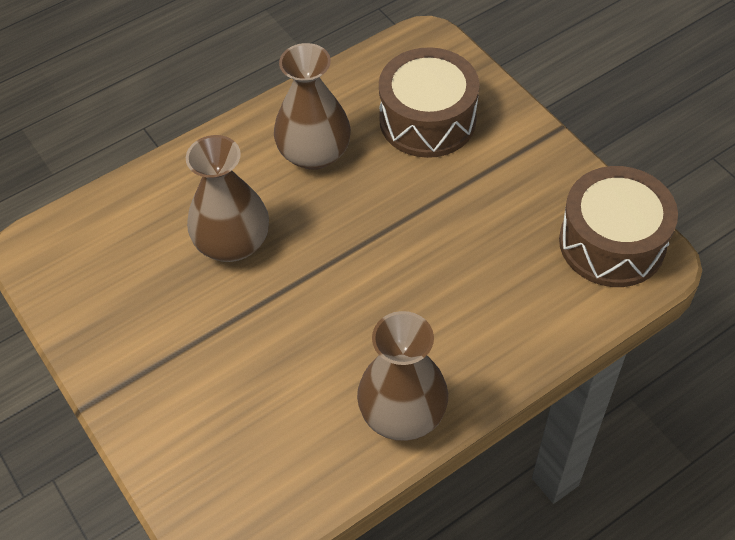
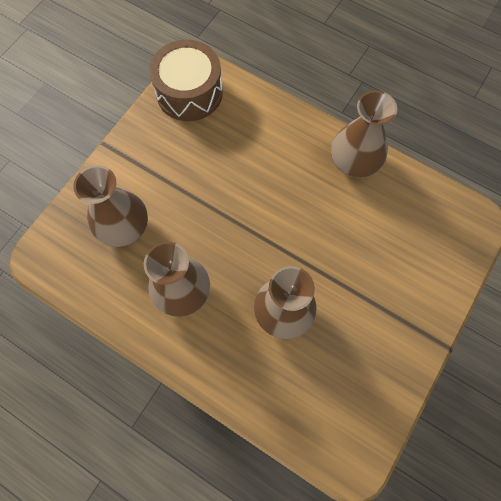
camera: 115 degrees left, 15 degrees up
brown drum [379,47,479,158] -> brown vase [74,165,148,247]

